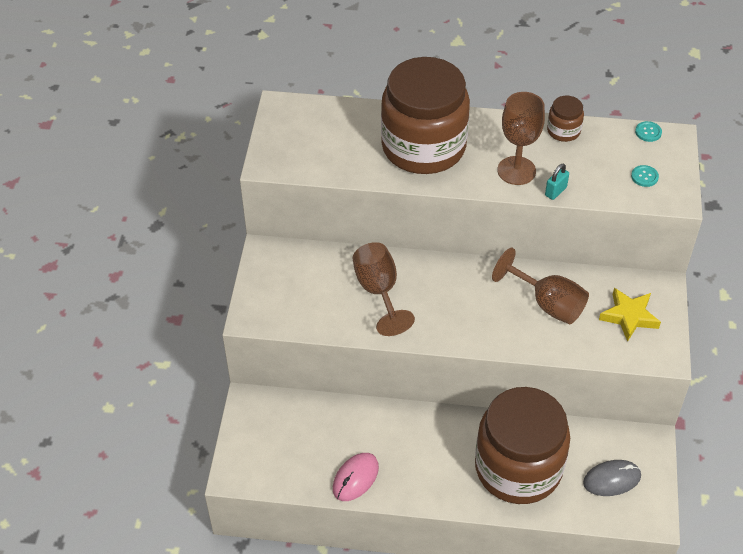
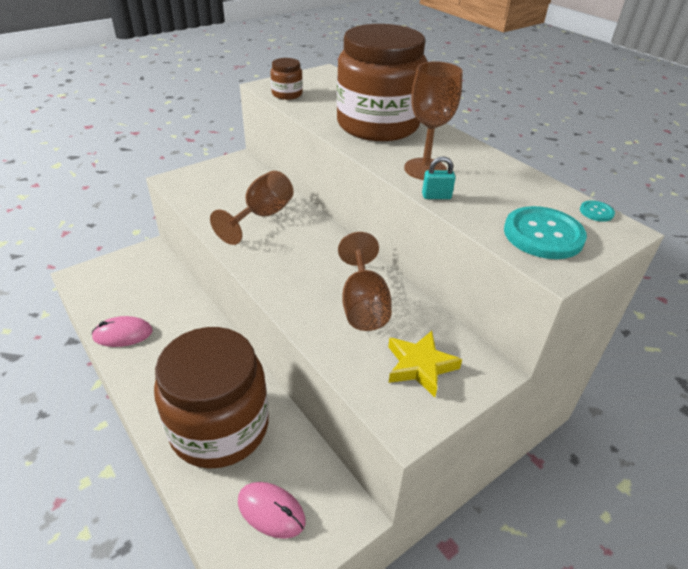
camera: 45 degrees right, 10 degrees down
brown jar [547,96,584,142] -> brown jar moved to [270,58,303,100]
grey mouse [583,460,641,496] -> pink mouse [238,482,306,539]
turquoise button [631,165,659,187] -> turquoise button [504,206,587,259], size x2.26

